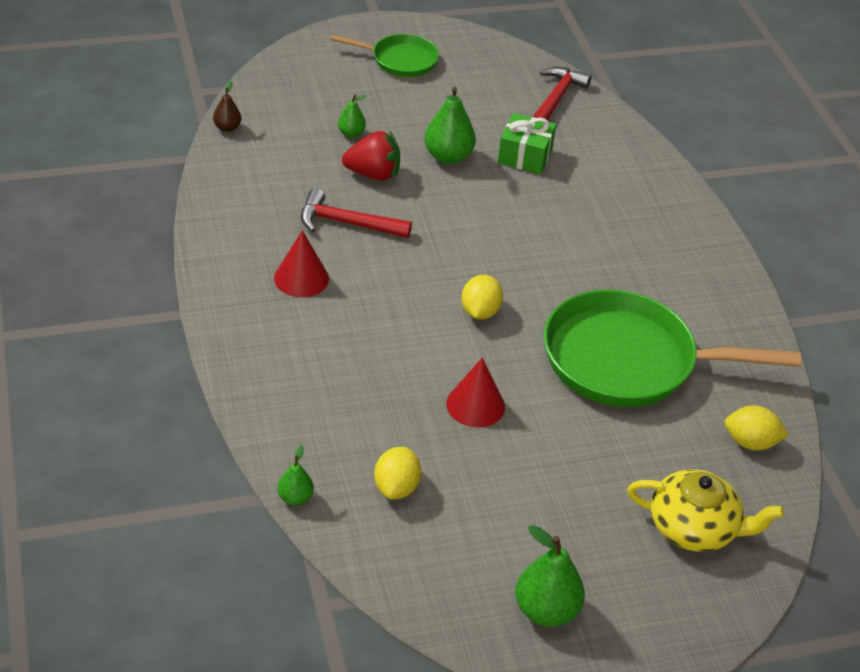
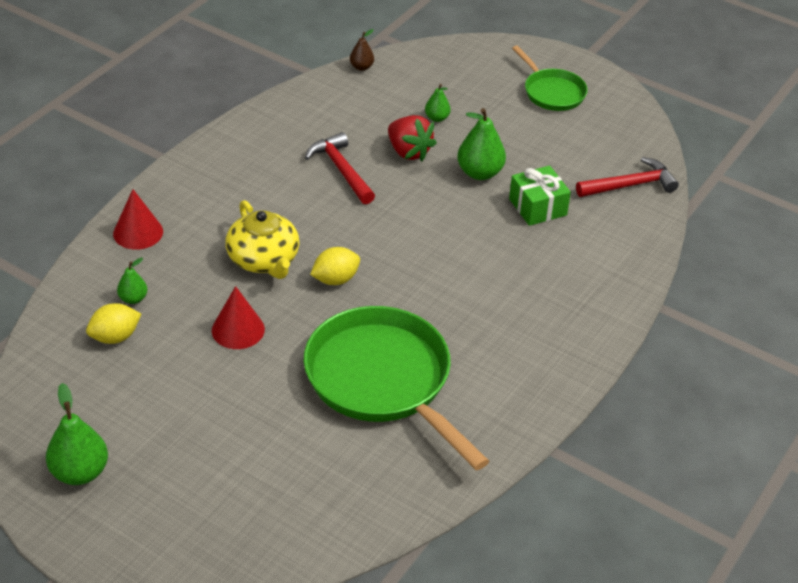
camera: 50 degrees right, 0 degrees up
red cone [274,230,329,297] -> red cone moved to [113,189,163,250]
green pear [277,445,314,505] -> green pear moved to [117,258,147,304]
yellow teapot [627,469,784,552] -> yellow teapot moved to [225,200,300,279]
yellow lemon [724,406,789,450] -> none

